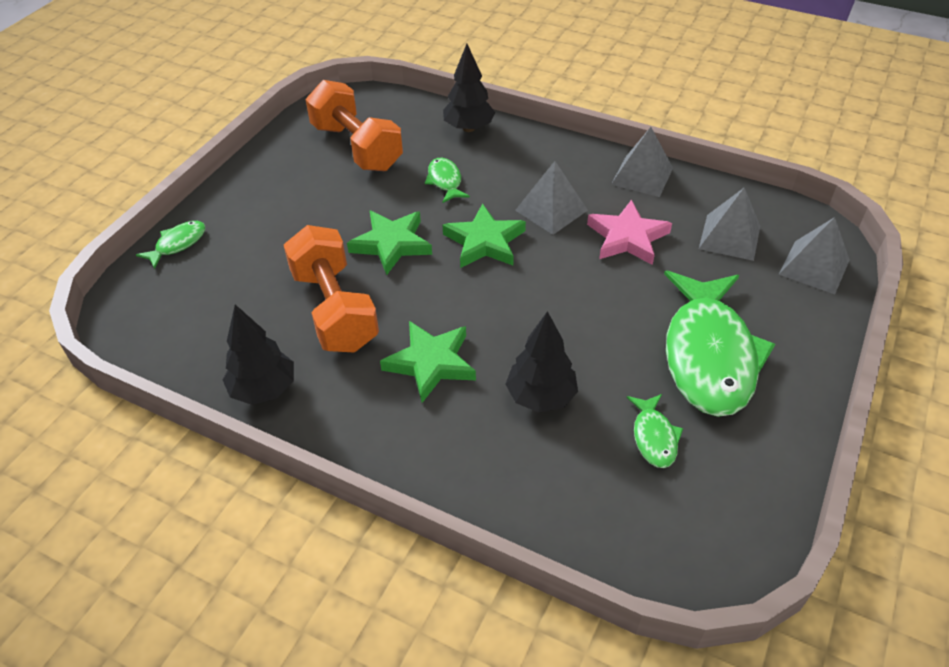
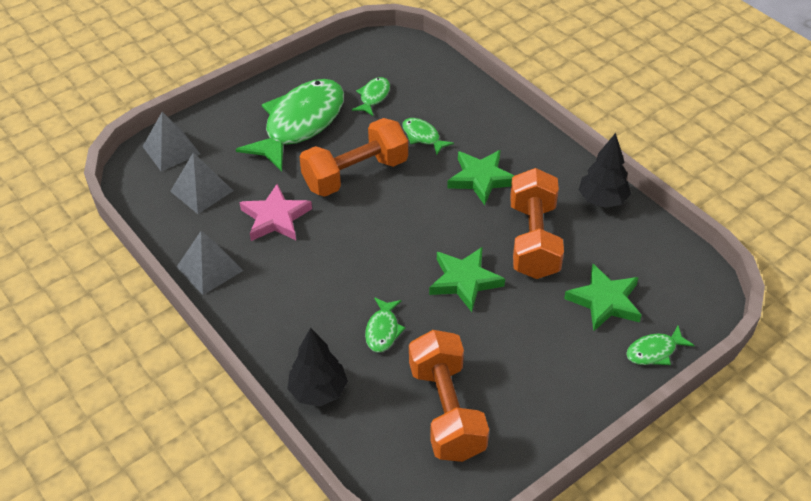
camera: 155 degrees left, 0 degrees up
green star [442,204,526,268] -> green star moved to [564,264,641,331]
black tree [506,311,578,413] -> green fish [402,118,454,155]
grey pyramid [515,161,588,235] -> none
none -> orange dumbbell [299,118,408,197]

